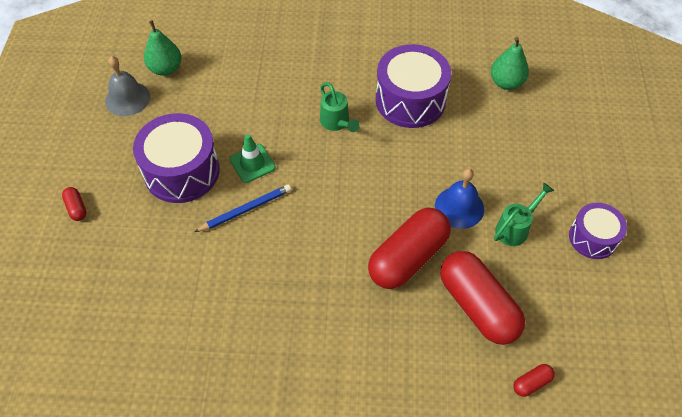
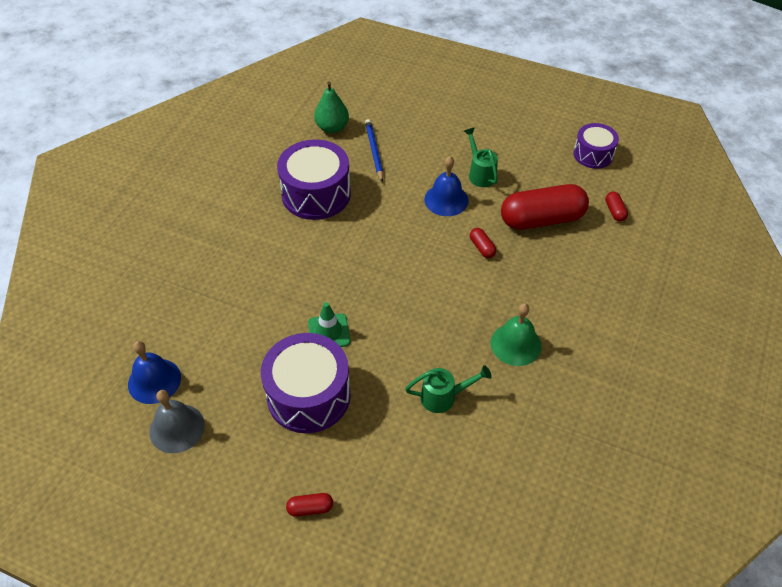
camera: 70 degrees left, 5 degrees down
green pear [144,20,182,76] -> blue bell [128,341,181,404]
blue pencil [195,184,291,232] -> blue pencil moved to [365,119,383,182]
green watering can [320,82,360,132] -> green watering can moved to [405,365,491,413]
red capsule [368,208,451,289] -> red capsule [470,228,496,258], size x0.41
purple drum [569,203,627,259] -> purple drum moved to [573,123,619,169]
none -> green bell [491,303,542,366]

